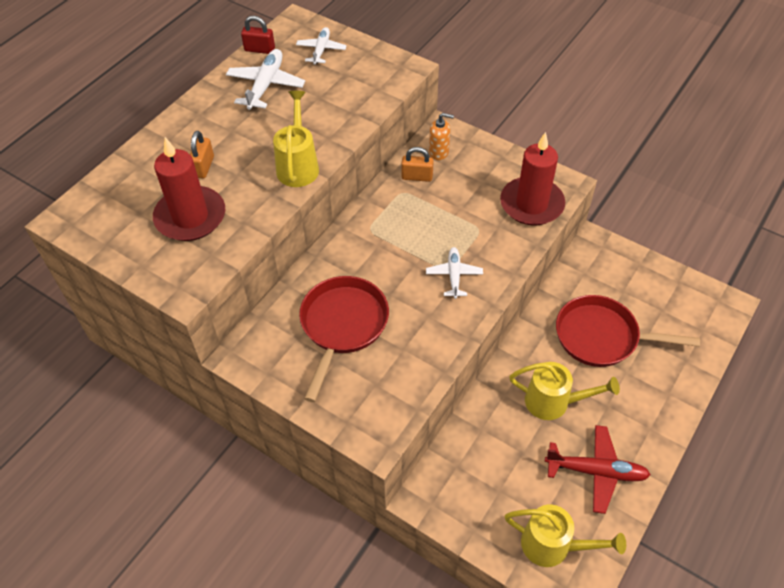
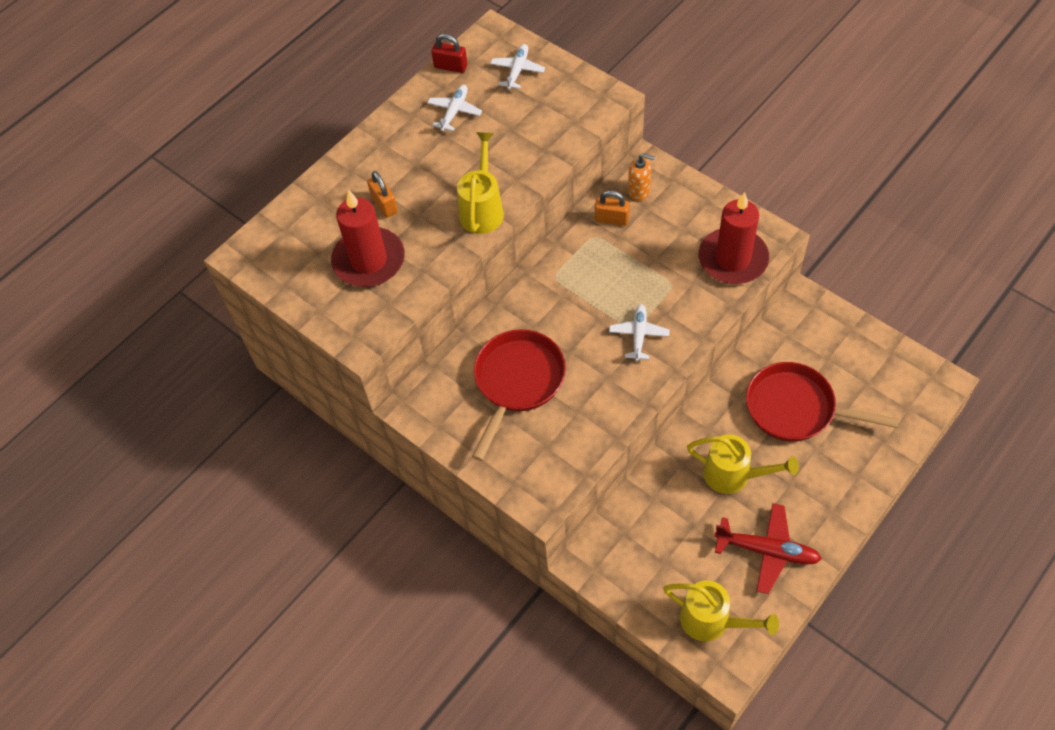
camera: 10 degrees right, 5 degrees up
orange padlock [190,131,214,178] -> orange padlock turned 45 degrees counterclockwise [367,171,398,218]
white plane [226,49,305,110] -> white plane [427,85,482,131], size x0.65

